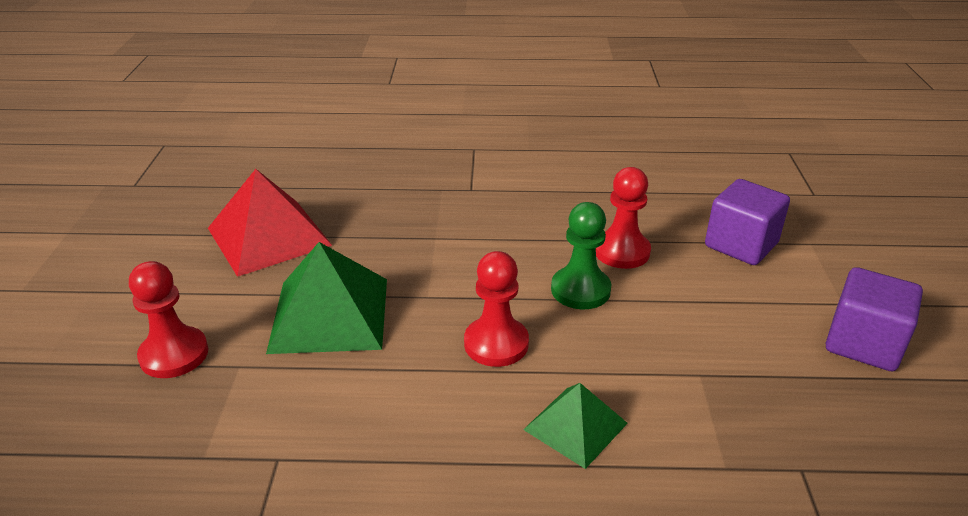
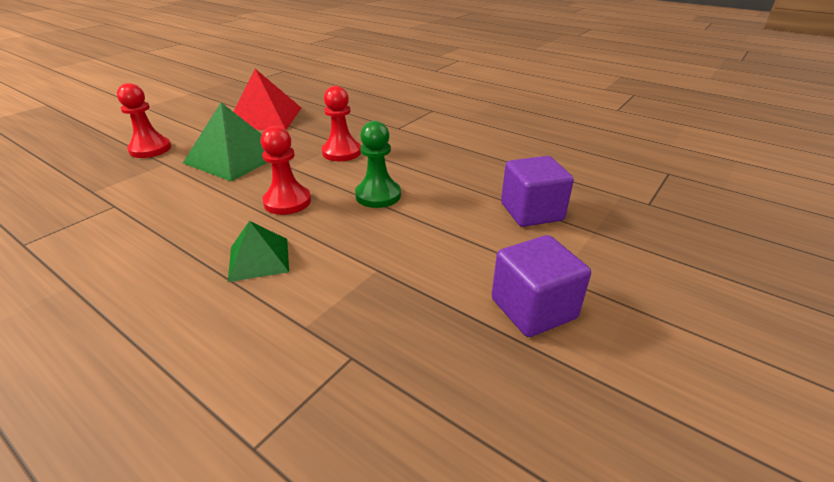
camera: 35 degrees right, 0 degrees up
red pawn [596,167,651,269] -> red pawn moved to [322,86,361,161]

